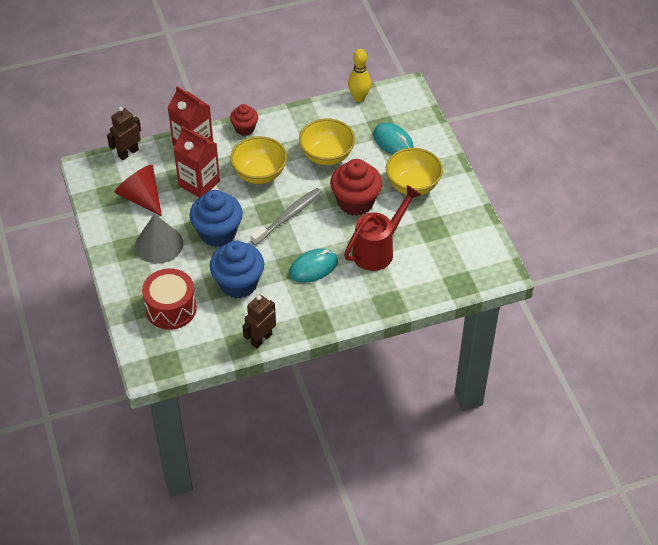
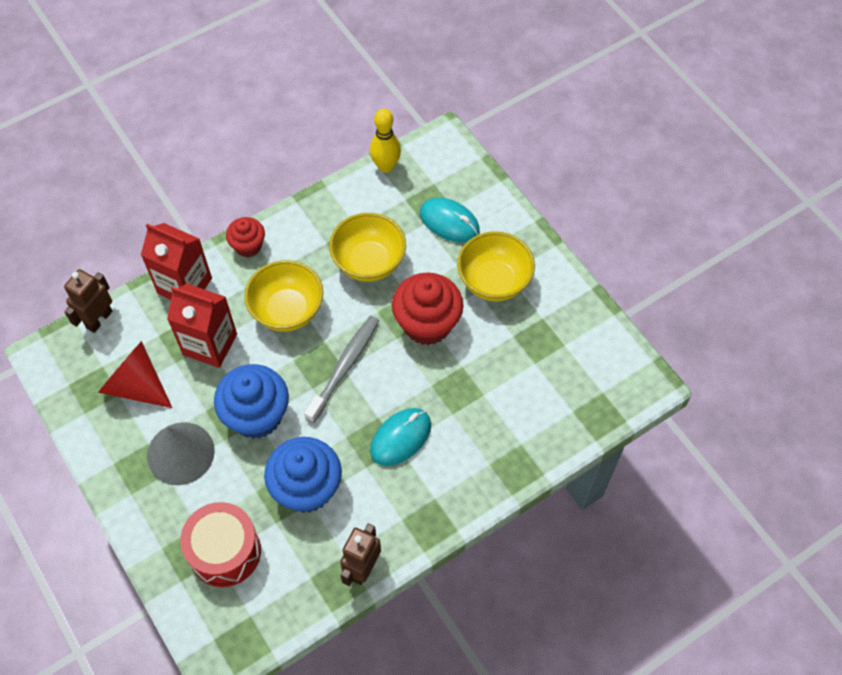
camera: 15 degrees left, 10 degrees up
red watering can [344,185,421,271] -> none

